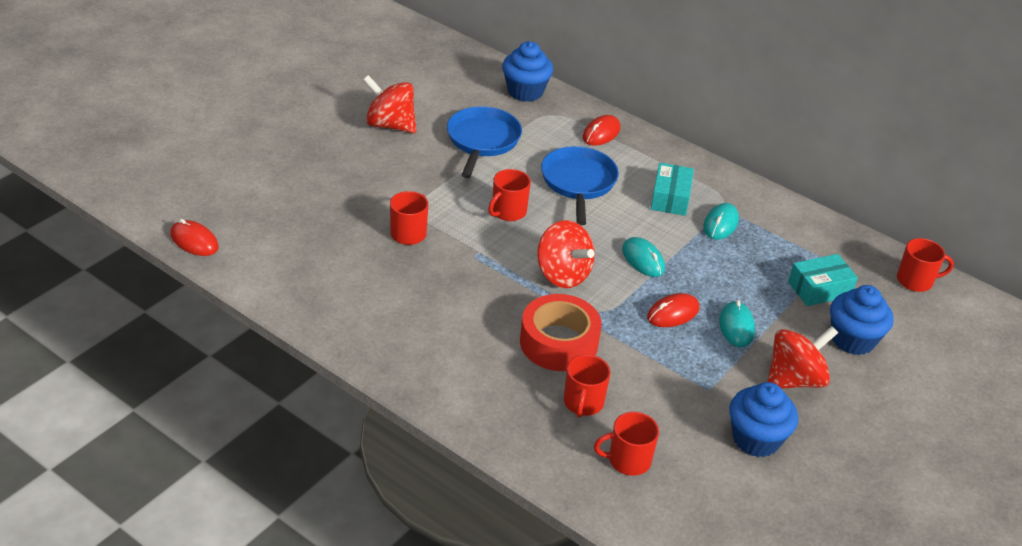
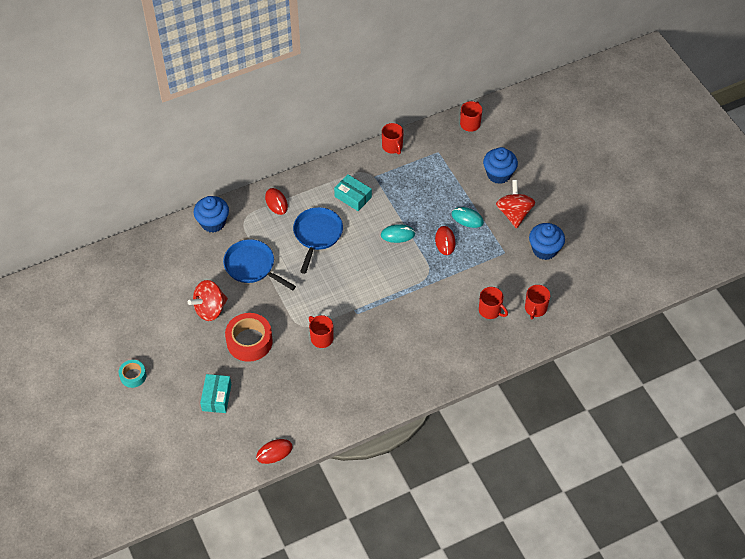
camera: 60 degrees left, 15 degrees up
red mug [488,169,531,221] -> red mug moved to [382,123,404,154]
red tape [520,294,602,371] -> red tape moved to [225,313,273,362]
red spinning top [537,220,595,288] -> none
blue pan [541,146,619,225] -> blue pan turned 75 degrees clockwise [293,207,343,274]
turquoise mouse [703,203,739,240] -> none
turquoise box [788,254,858,306] -> turquoise box moved to [200,374,231,413]
none -> turquoise tape [119,360,146,388]

